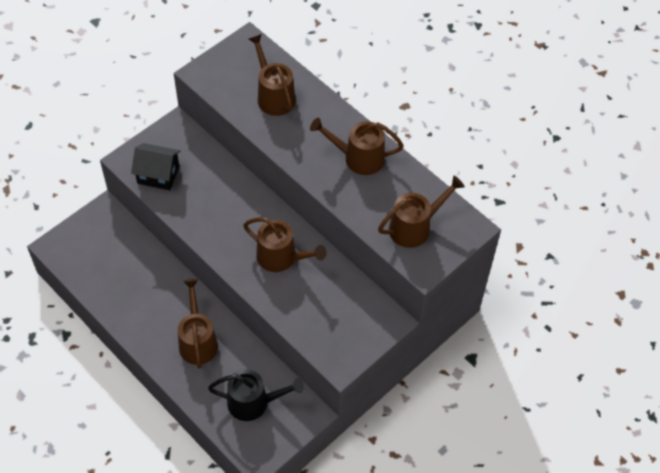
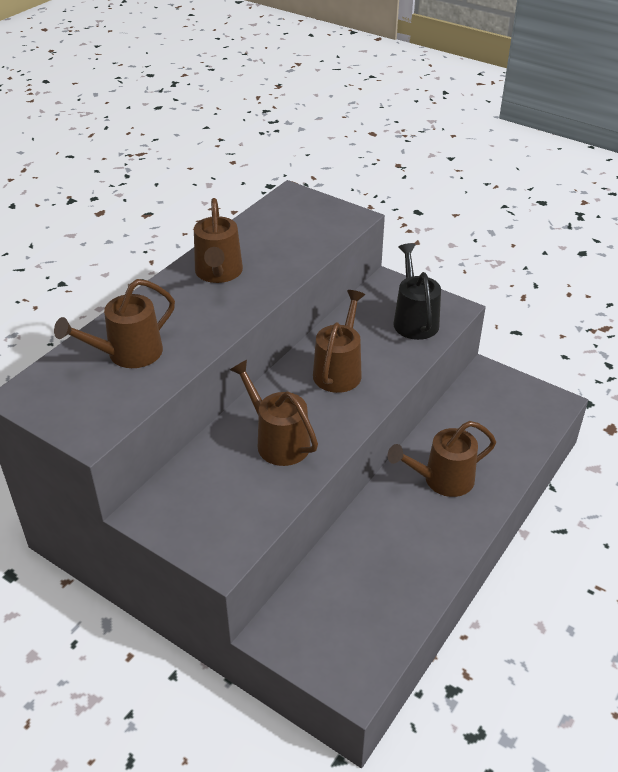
camera: 100 degrees left, 15 degrees down
black house [131,143,181,190] -> none
black watering can [208,369,304,421] -> black watering can moved to [393,243,441,340]
brown watering can [378,176,465,248] -> brown watering can moved to [230,360,318,466]

